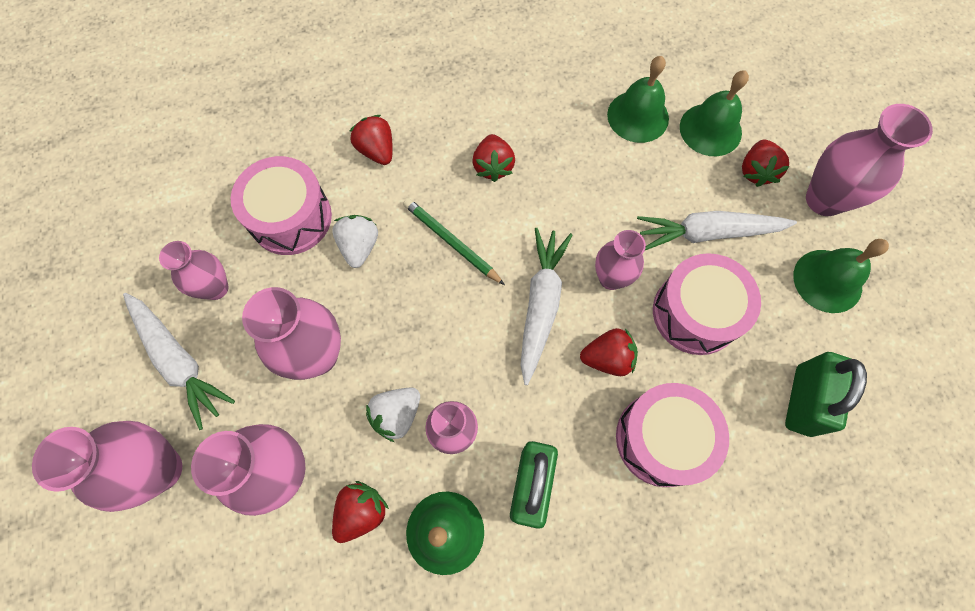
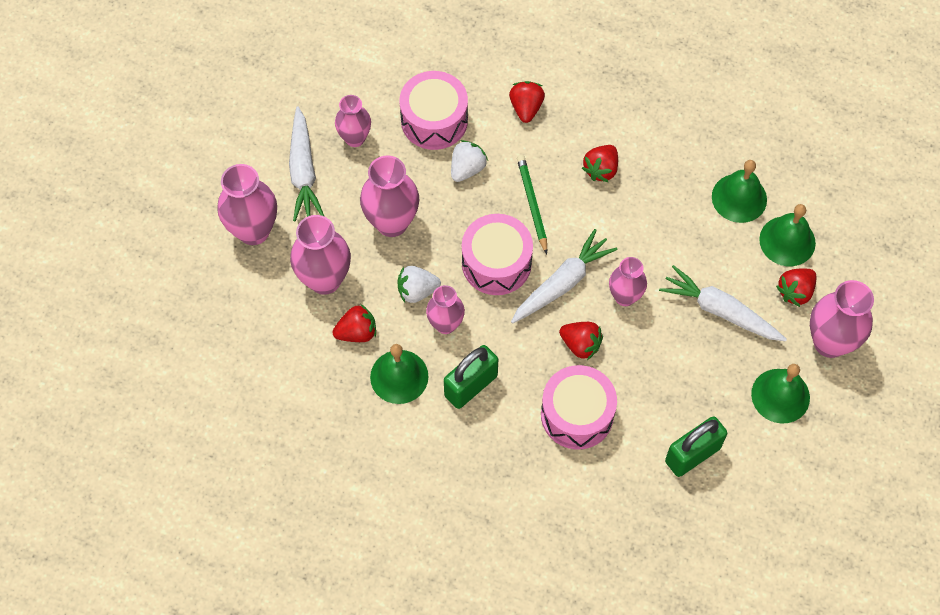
camera: 35 degrees right, 5 degrees down
pink drum [653,253,761,355] -> pink drum moved to [462,214,533,295]

